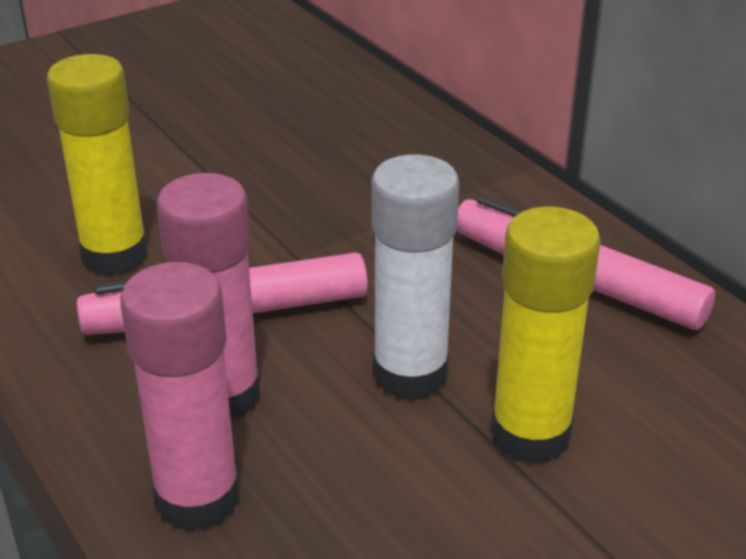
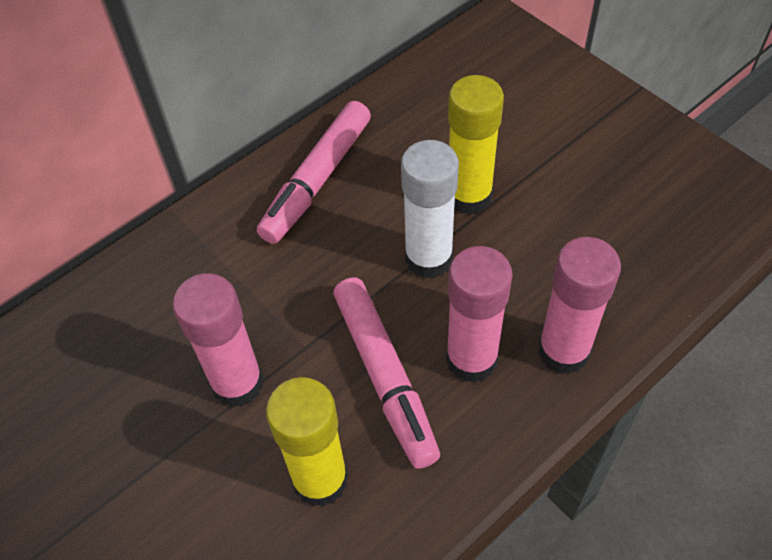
camera: 95 degrees left, 20 degrees up
none -> pink glue stick [173,273,263,407]

